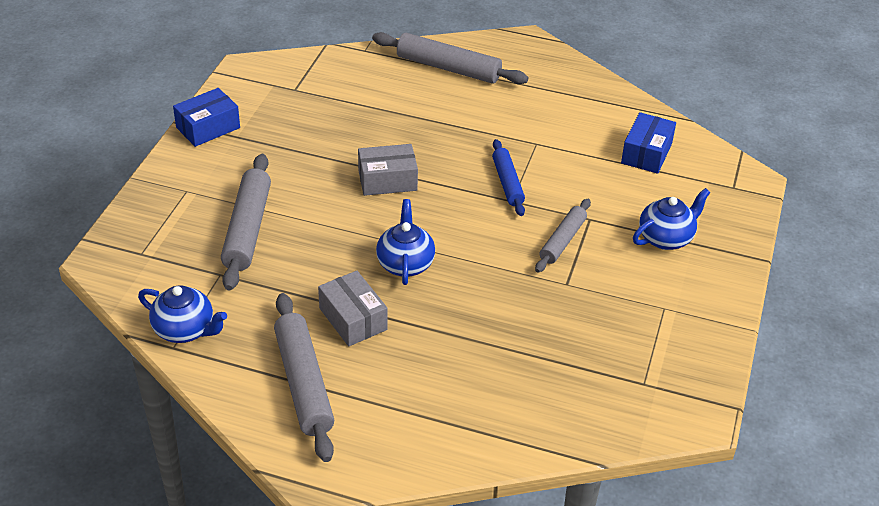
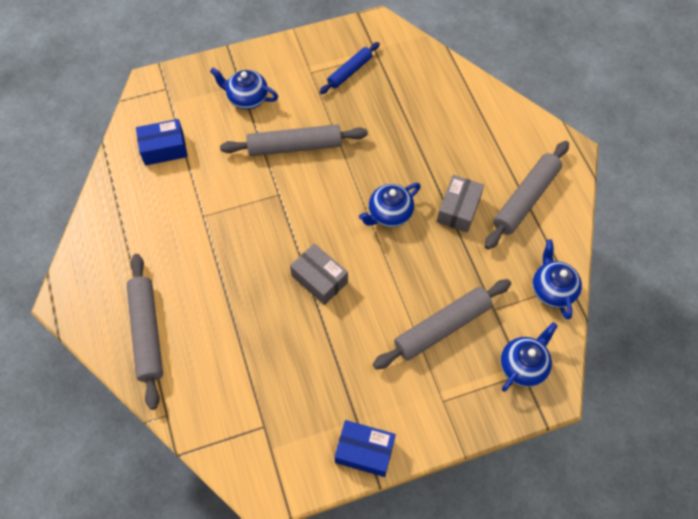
camera: 125 degrees left, 20 degrees up
blue rolling pin [492,139,525,216] -> blue rolling pin moved to [319,42,380,94]
grey rolling pin [535,199,591,273] -> grey rolling pin [220,124,368,156], size x1.62
none -> blue teapot [500,322,557,392]

